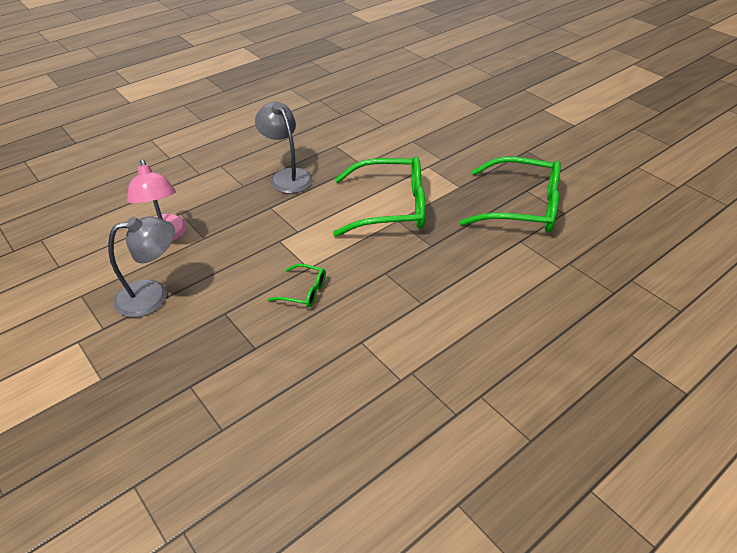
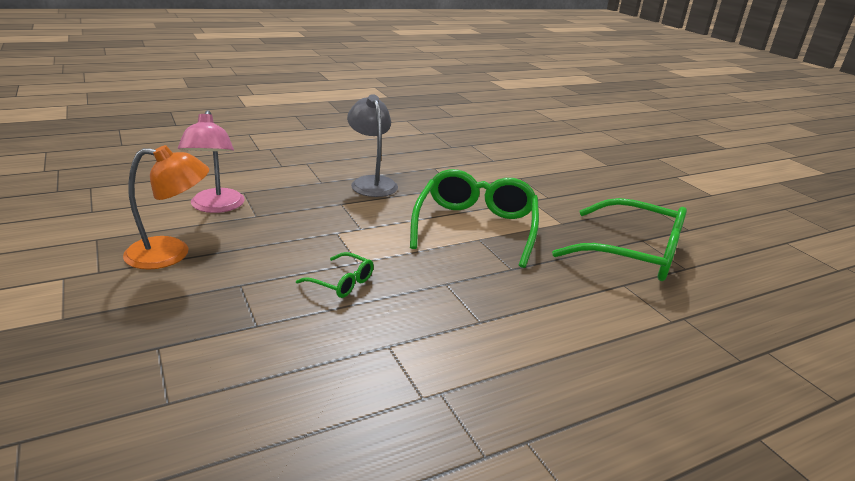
camera: 10 degrees right, 15 degrees down
grey lamp [108,216,175,317] -> orange lamp [123,145,209,270]
green glasses [333,156,425,237] -> green glasses turned 90 degrees counterclockwise [410,169,539,268]

